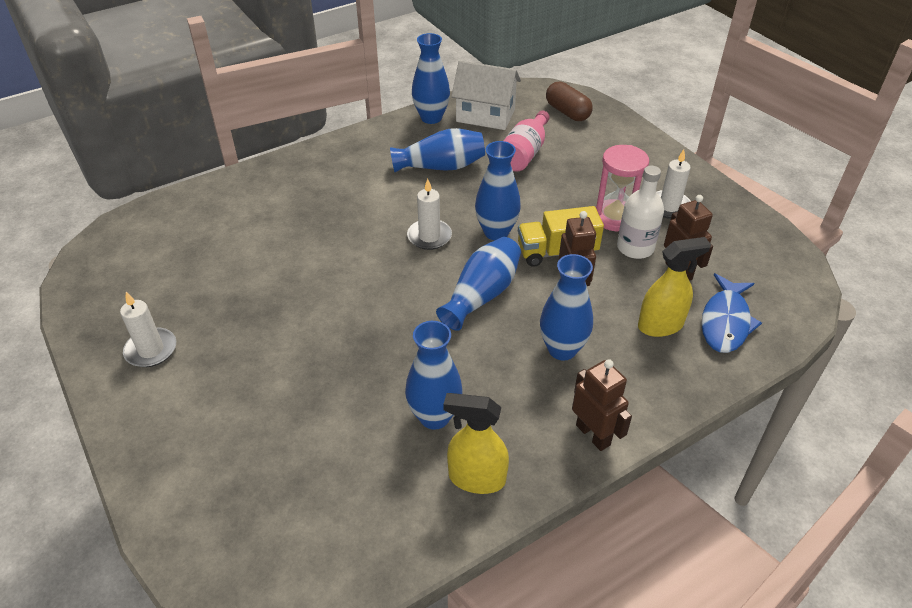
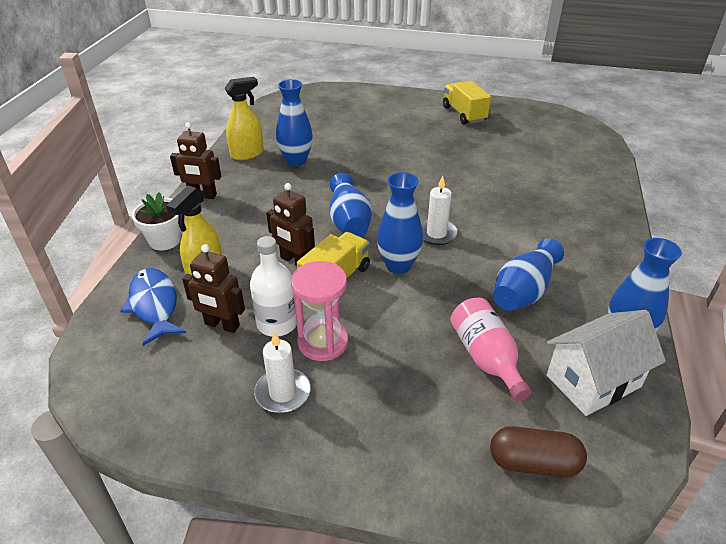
camera: 135 degrees right, 5 degrees down
white candle [120,292,176,367] -> yellow truck [443,81,491,124]
blue vase [540,254,593,361] -> none
none -> white flower pot [132,192,181,250]

